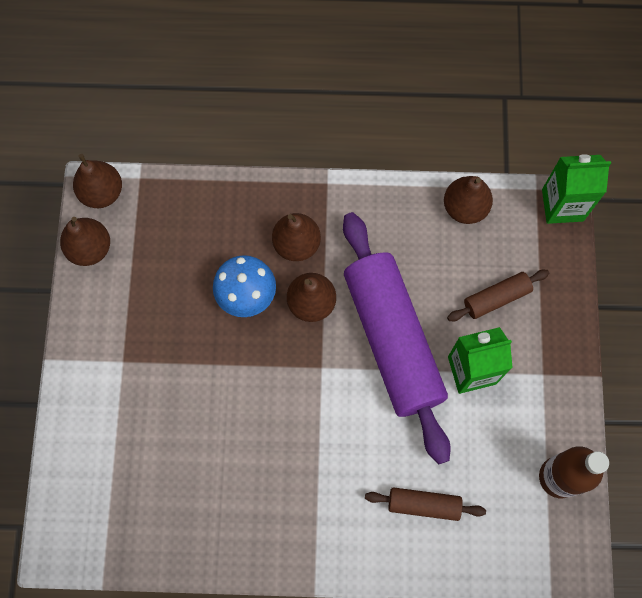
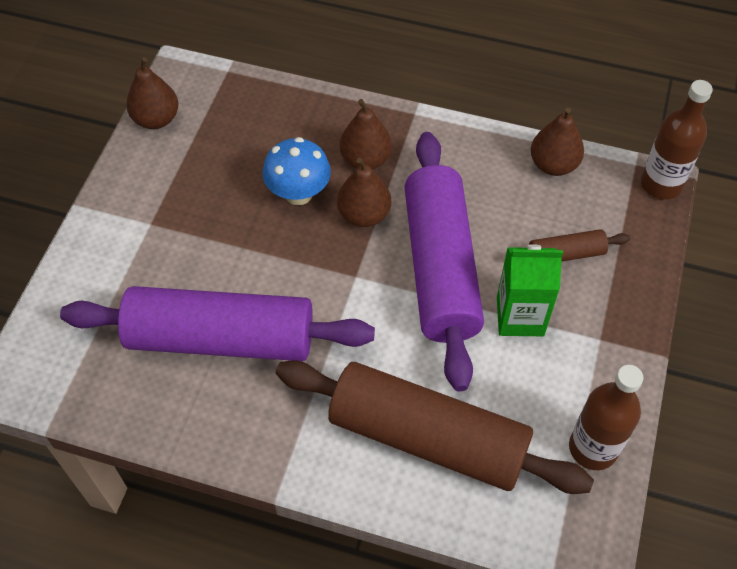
camera: 15 degrees right, 15 degrees down
brown pear [73,154,122,208] -> none
brown rolling pin [365,487,486,521] -> brown rolling pin [276,360,594,494], size x2.31
green carton [542,154,611,224] -> brown bottle [641,80,713,200]
none -> purple rolling pin [60,286,375,361]

